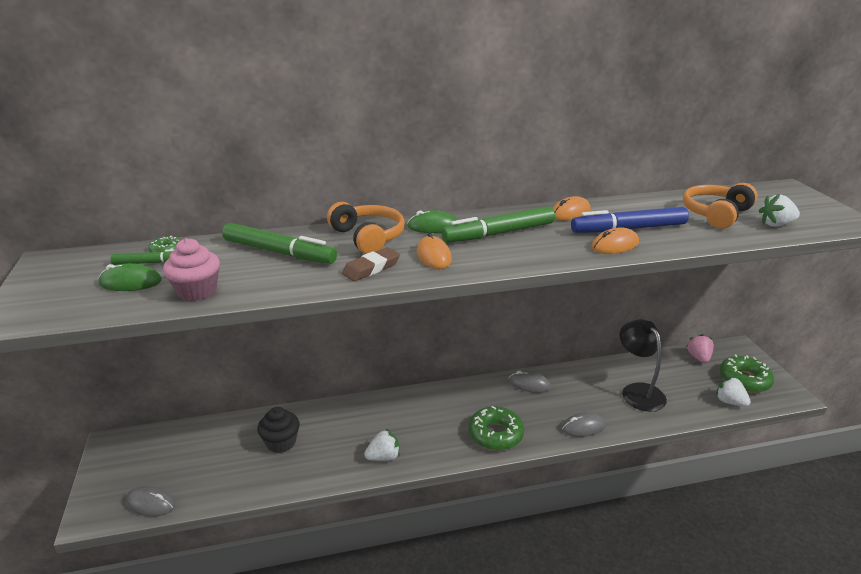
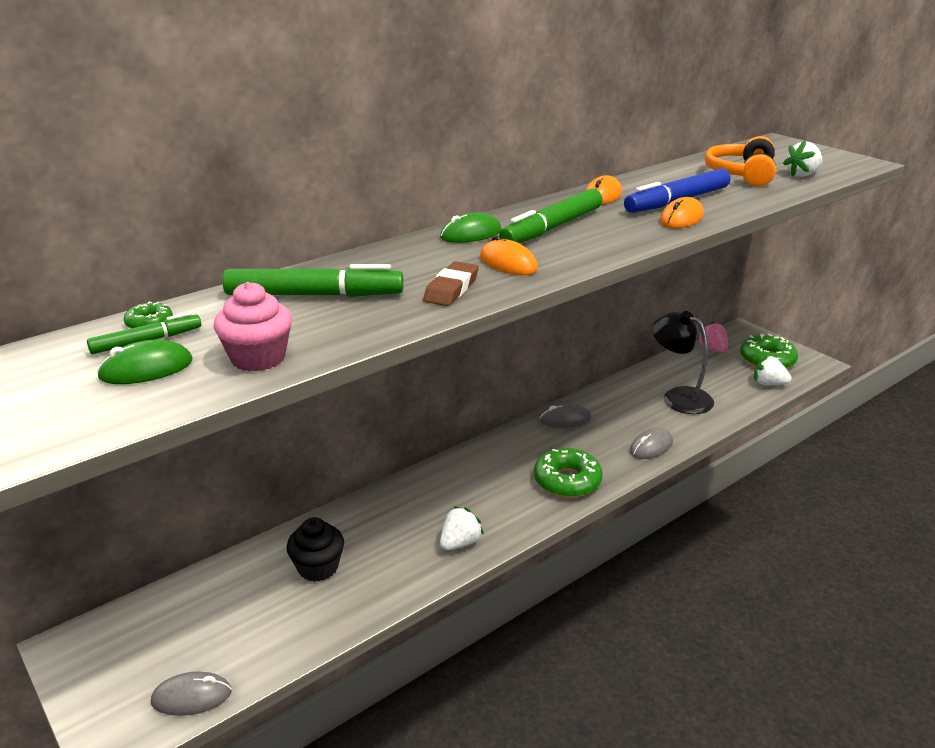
camera: 25 degrees left, 0 degrees up
orange headphones [327,202,405,254] -> none

